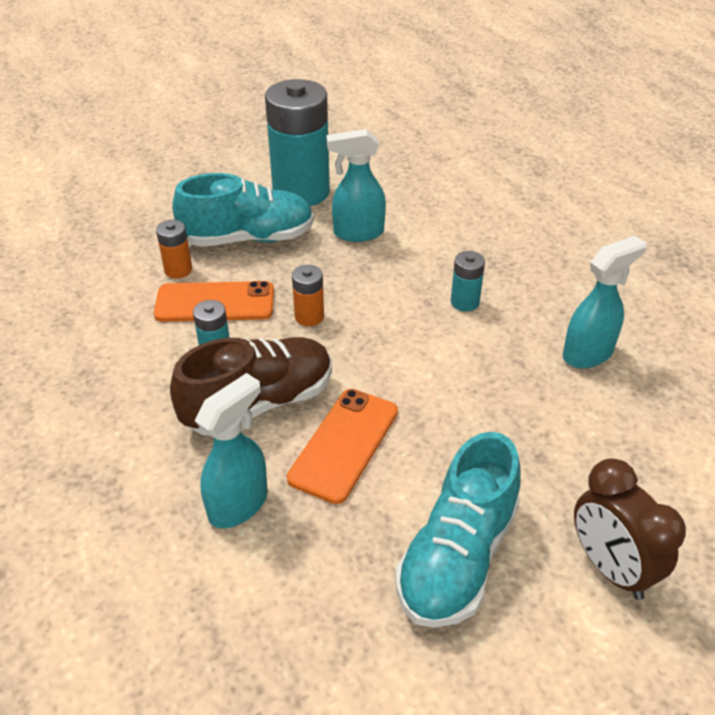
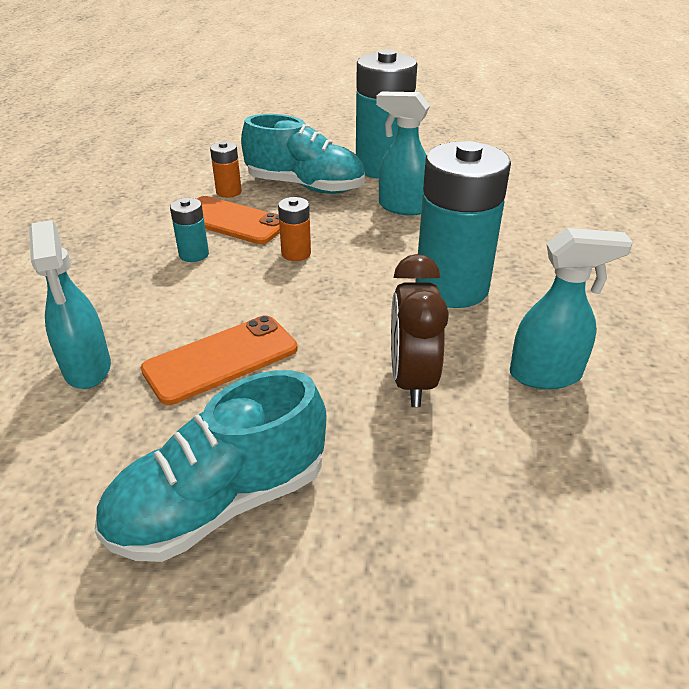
camera: 30 degrees right, 5 degrees down
brown shoe [170,337,332,436] -> none
turquoise spray bottle [195,373,268,528] -> turquoise spray bottle turned 90 degrees clockwise [29,220,111,389]
turquoise battery [451,251,485,312] -> turquoise battery [416,141,511,308], size x2.30
brown clock [574,458,686,600] -> brown clock moved to [391,254,449,407]

